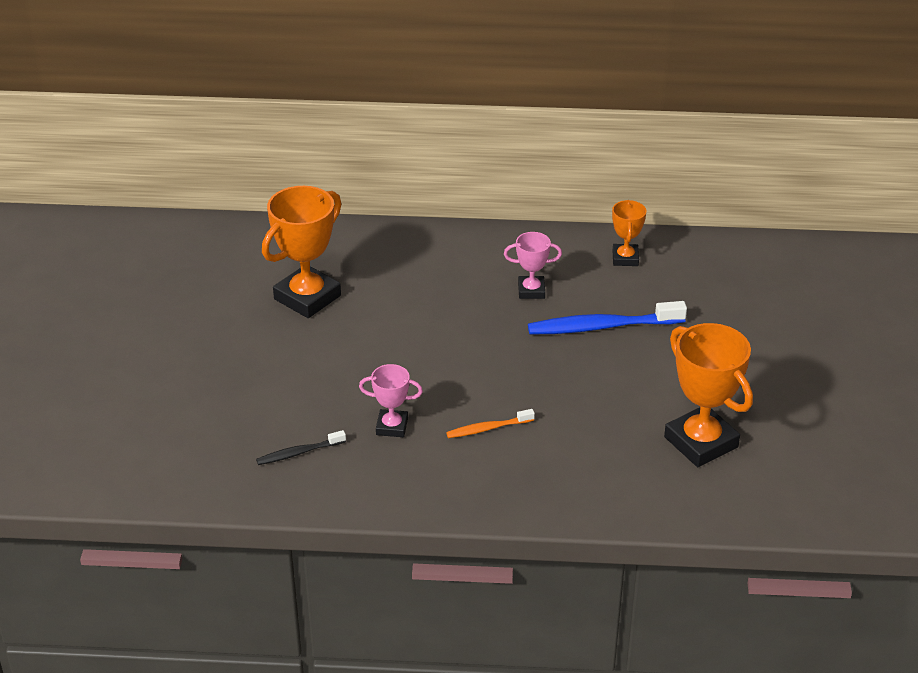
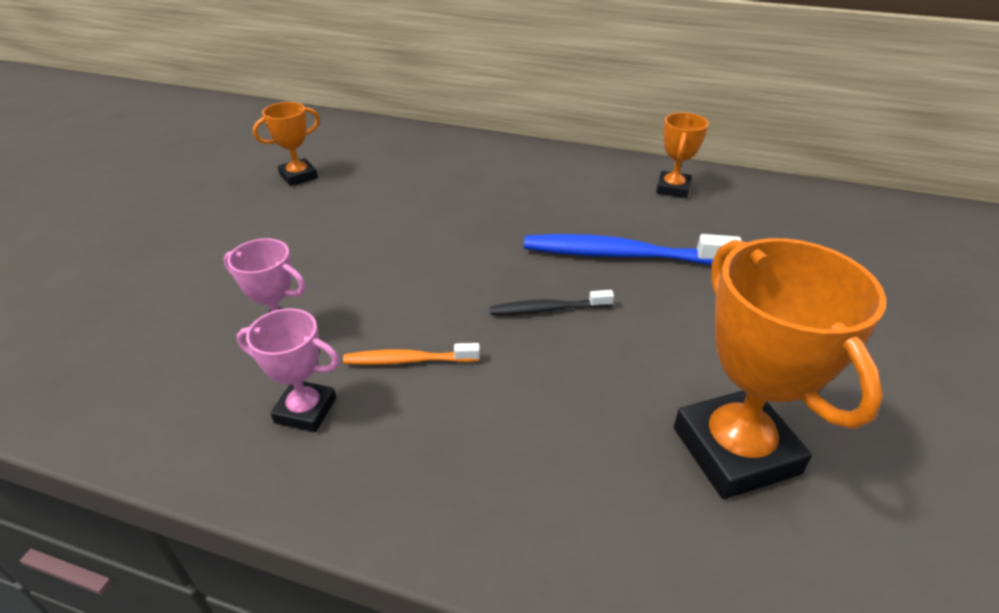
camera: 15 degrees right, 0 degrees up
black toothbrush [256,430,346,465] -> black toothbrush moved to [490,290,614,315]
orange trophy [262,186,341,318] -> orange trophy [253,102,320,186], size x0.54
pink trophy [504,232,562,299] -> pink trophy moved to [237,308,340,432]

